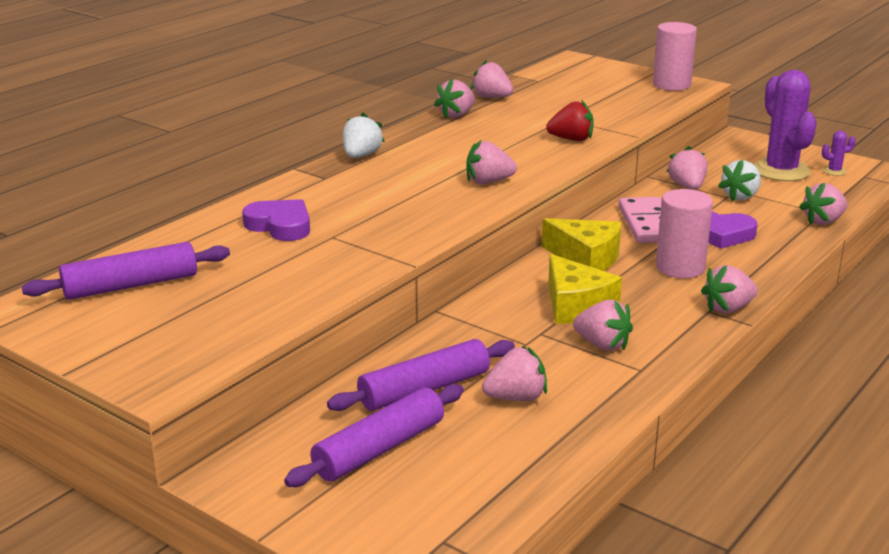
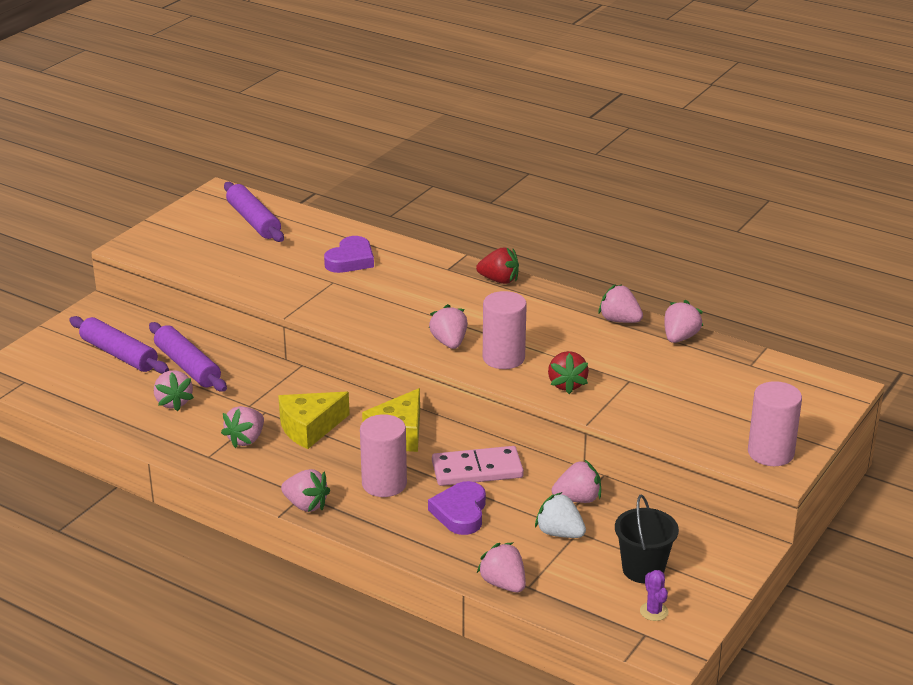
camera: 85 degrees right, 5 degrees up
white strawberry [343,113,385,158] -> red strawberry [476,247,519,284]
pink strawberry [701,265,758,313] -> pink strawberry turned 150 degrees clockwise [281,469,330,512]
purple cactus [753,70,817,181] -> black bucket [615,495,679,583]
none -> pink cylinder [483,291,527,369]

